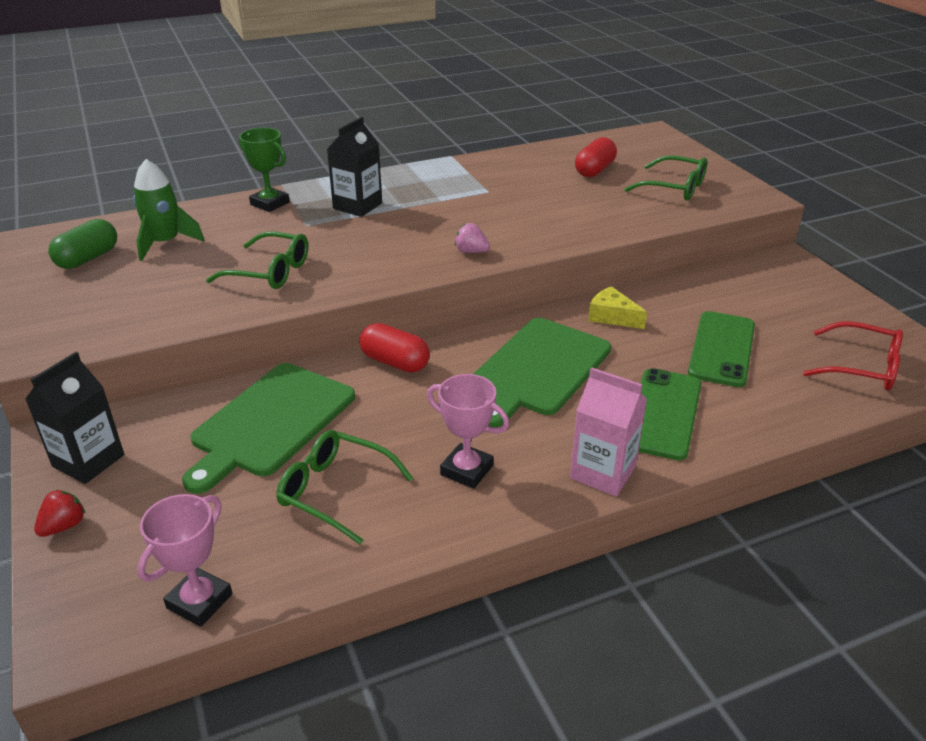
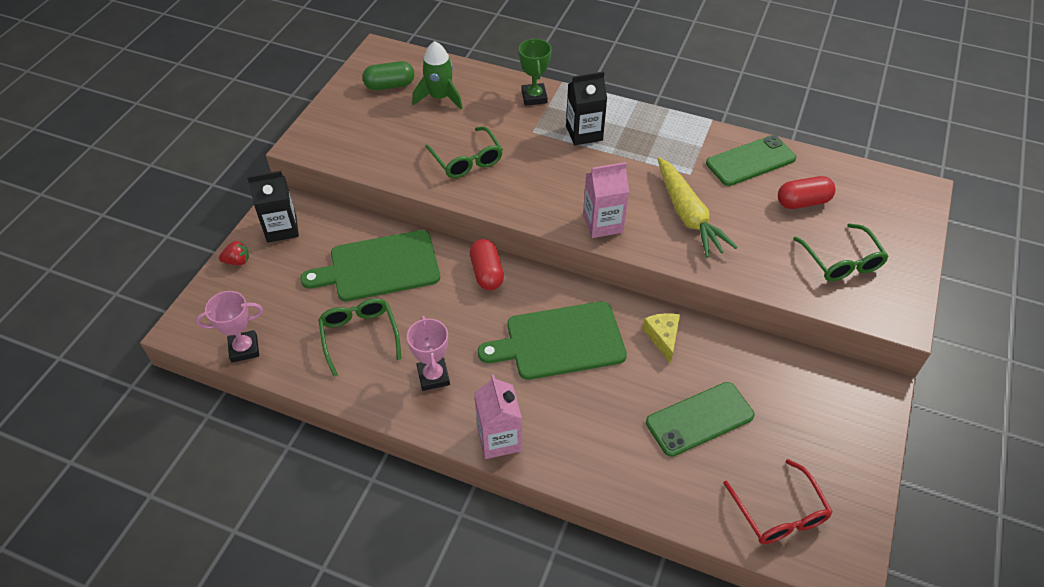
camera: 45 degrees right, 15 degrees up
pink strawberry [455,223,490,253] -> pink carton [583,162,629,238]
green phone [638,368,702,460] -> green phone moved to [706,135,797,186]
none -> yellow carrot [658,157,738,258]

